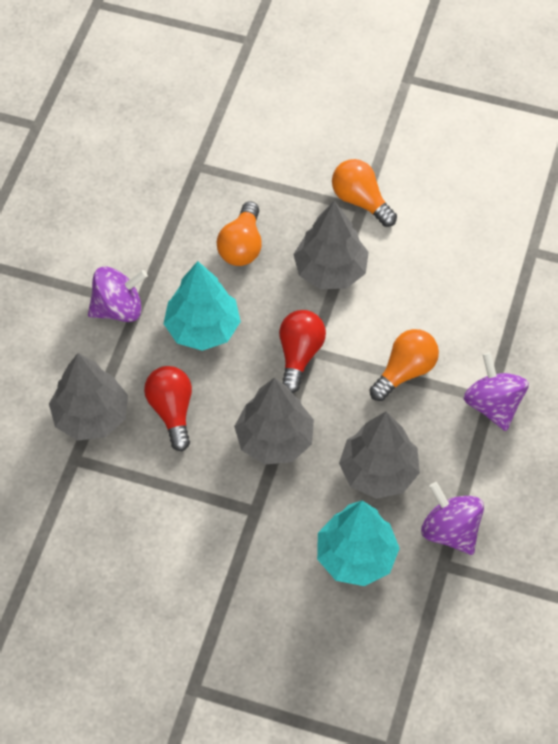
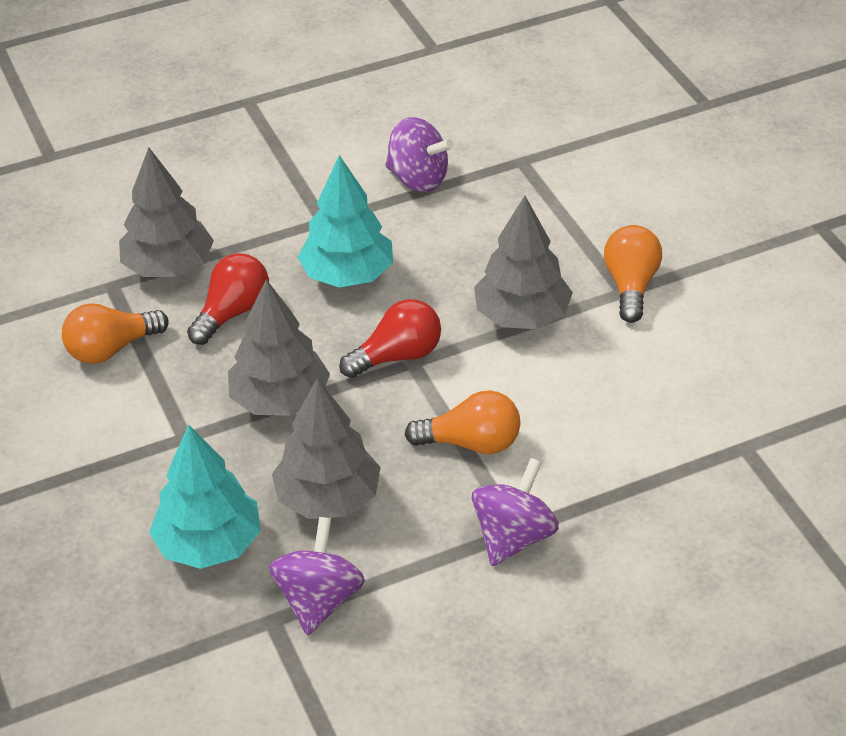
camera: 50 degrees right, 15 degrees down
purple spinning top [88,267,148,322] -> purple spinning top moved to [385,117,454,192]
orange light bulb [216,201,262,266] -> orange light bulb moved to [62,303,169,364]

